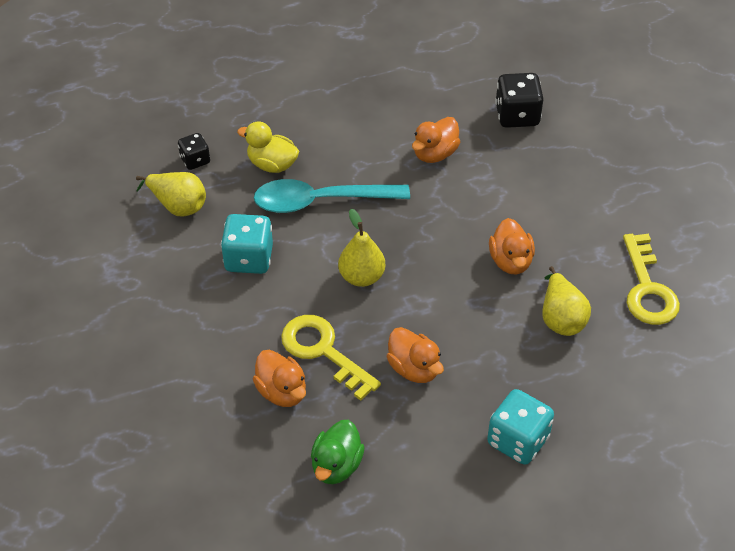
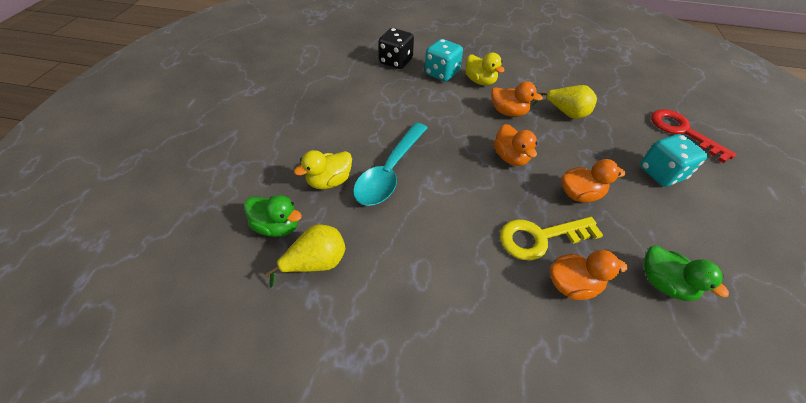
camera: 60 degrees left, 0 degrees up
black dice [178,133,210,170] -> green duck [244,195,302,237]
turquoise dice [221,214,273,274] -> turquoise dice moved to [425,39,463,82]
yellow pear [338,209,385,287] -> none
orange duck [412,117,460,163] -> orange duck moved to [494,124,538,166]
yellow key [623,234,680,325] -> none
none -> yellow duck [465,53,505,85]
none -> red key [651,109,737,163]

